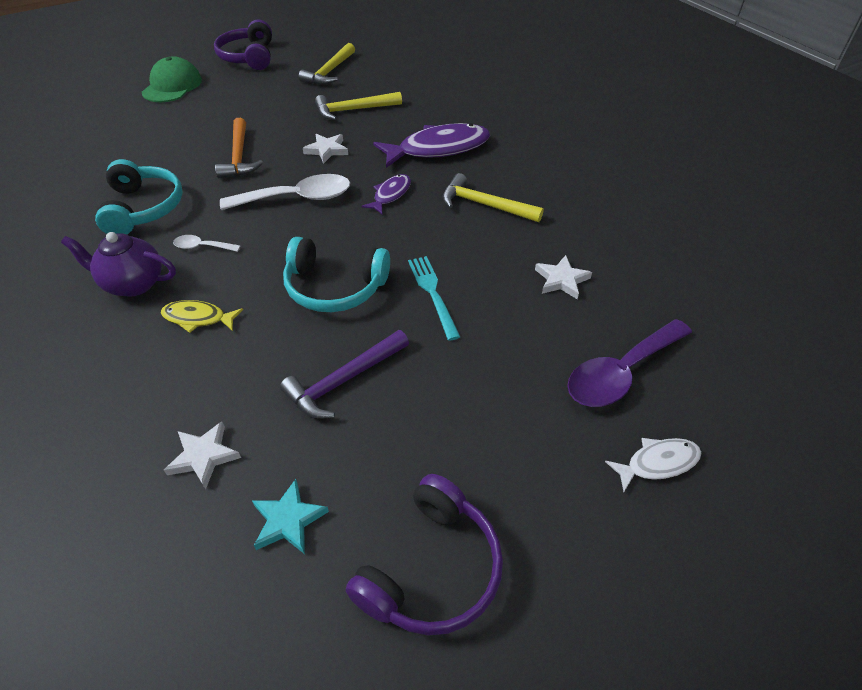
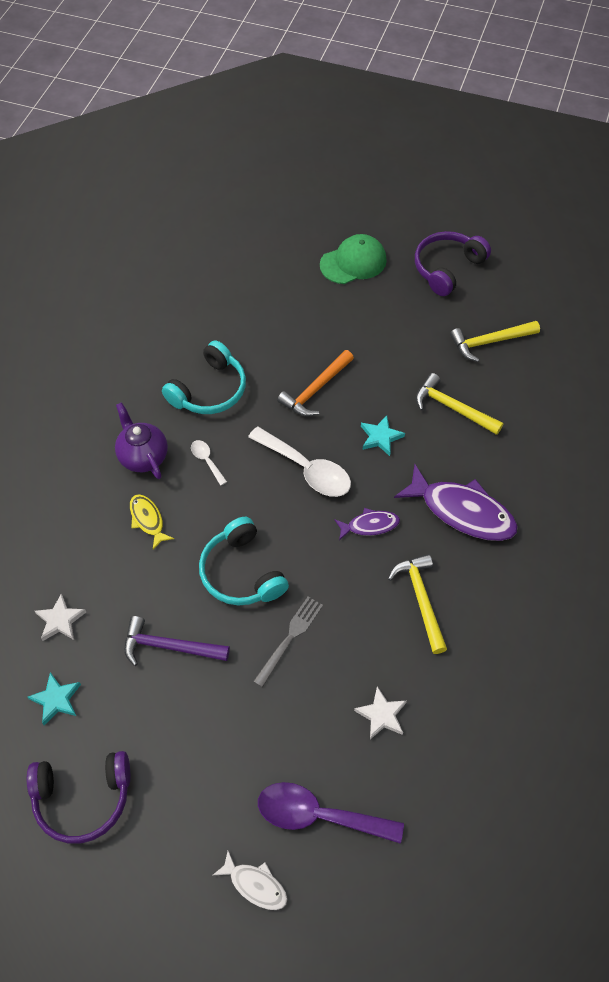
camera: 50 degrees right, 10 degrees up
white star [303,134,348,164] -> turquoise star [361,415,405,456]
turquoise fork [408,256,460,341] -> grey fork [253,597,323,687]

